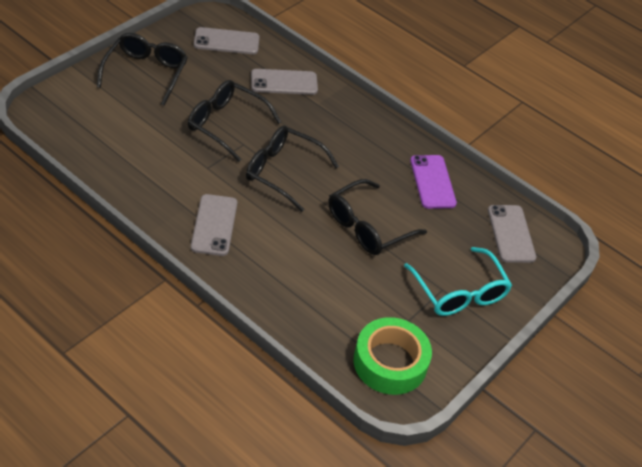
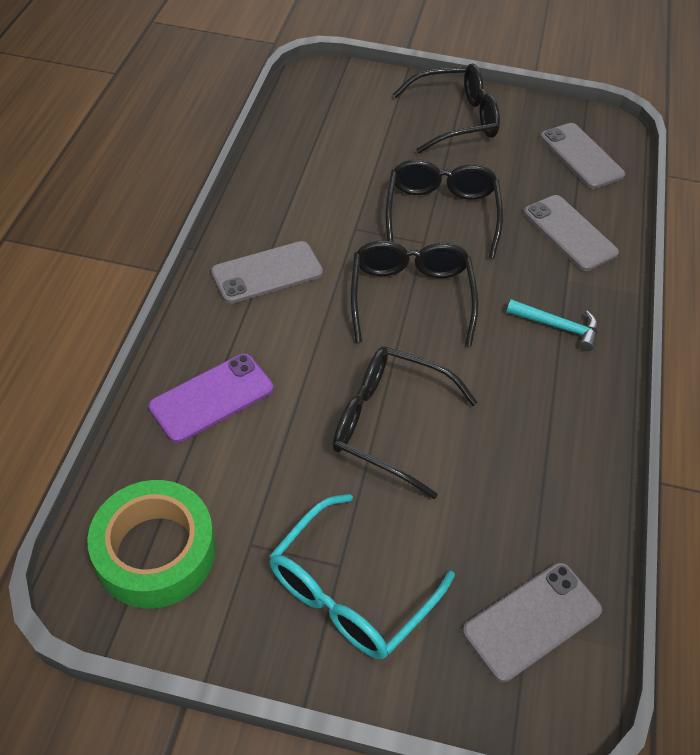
camera: 65 degrees right, 5 degrees up
purple phone [410,155,457,209] -> purple phone moved to [149,354,273,443]
none -> turquoise hammer [506,299,598,351]

